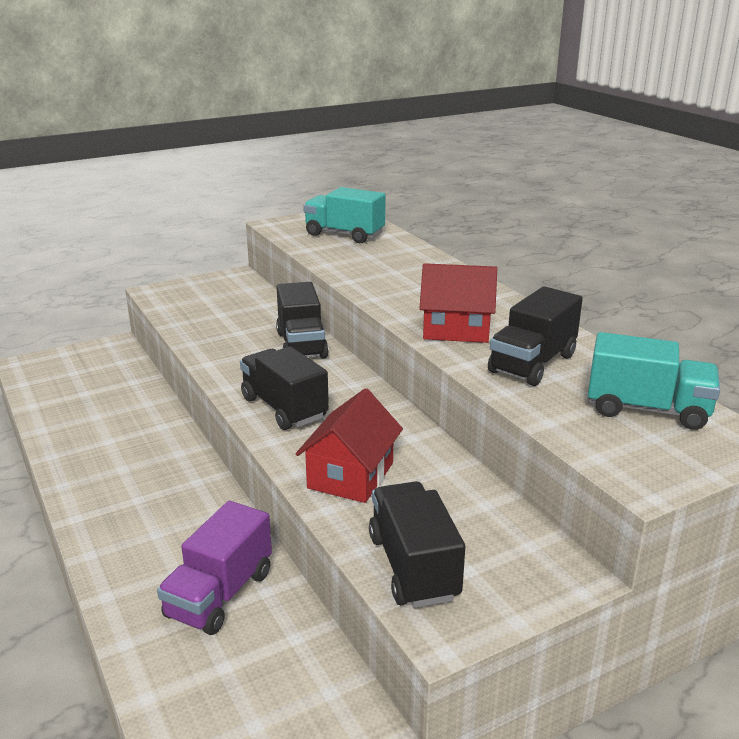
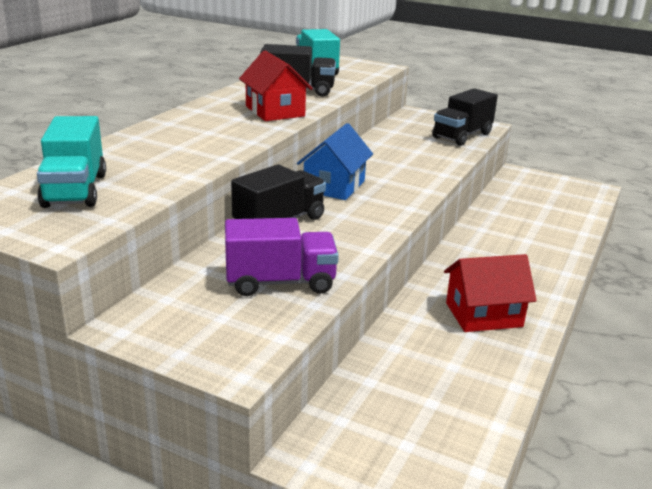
camera: 125 degrees left, 0 degrees up
purple truck [157,501,272,635] -> purple truck moved to [225,218,339,296]
black truck [240,346,329,430] -> none
red house [296,388,403,503] -> red house moved to [444,254,537,332]
none -> blue house [297,123,373,200]

